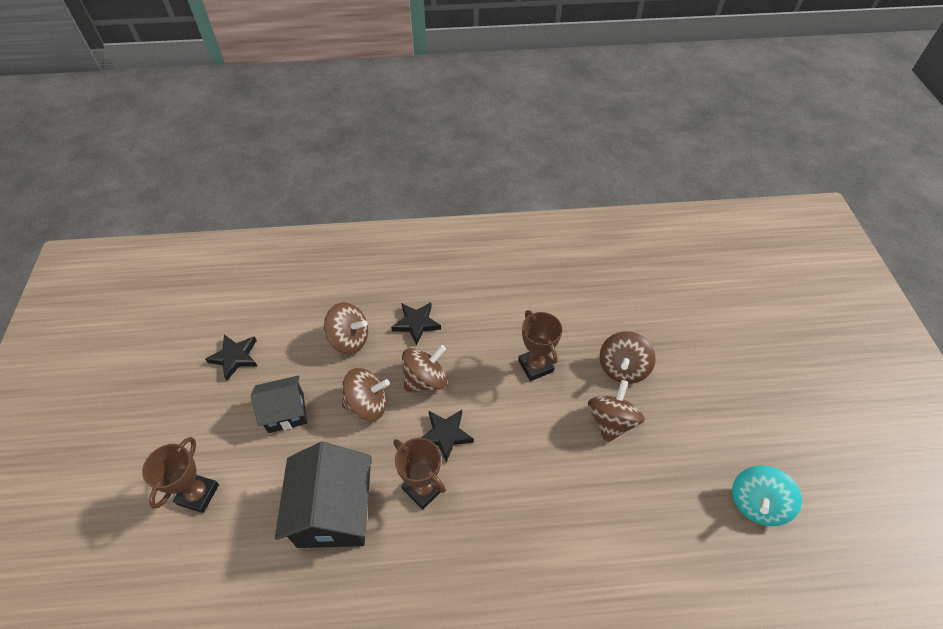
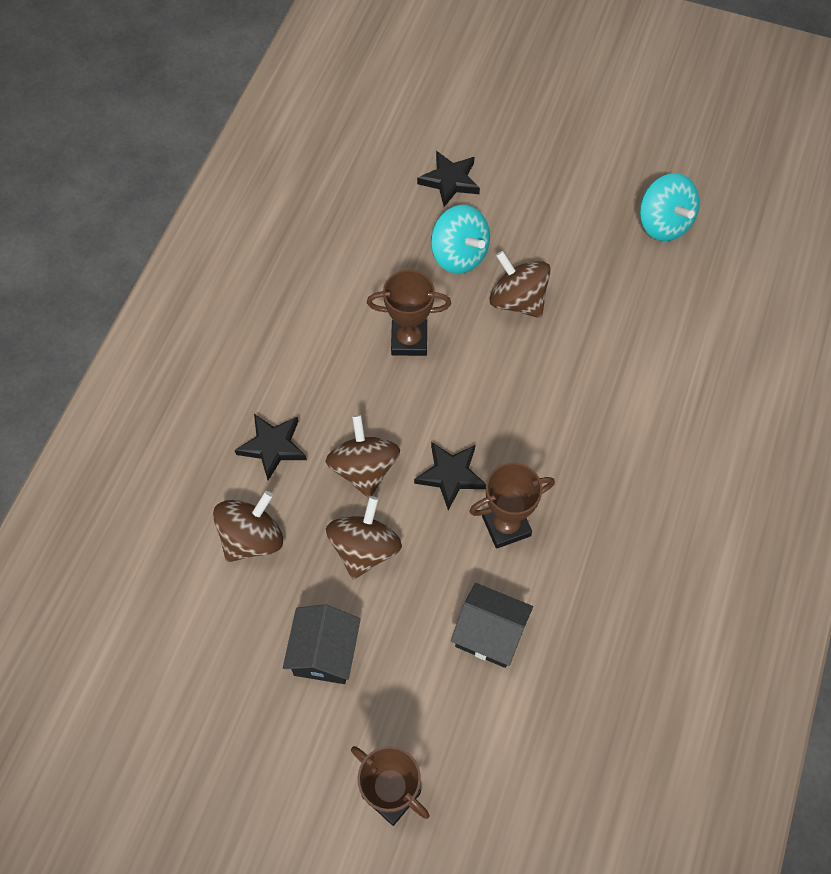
camera: 65 degrees left, 10 degrees up
black star [205,335,258,380] -> black star moved to [417,151,480,207]
black house [275,442,371,548] -> black house [451,583,533,668], size x0.61
brown spinning top [600,331,656,384] -> turquoise spinning top [431,205,490,274]

